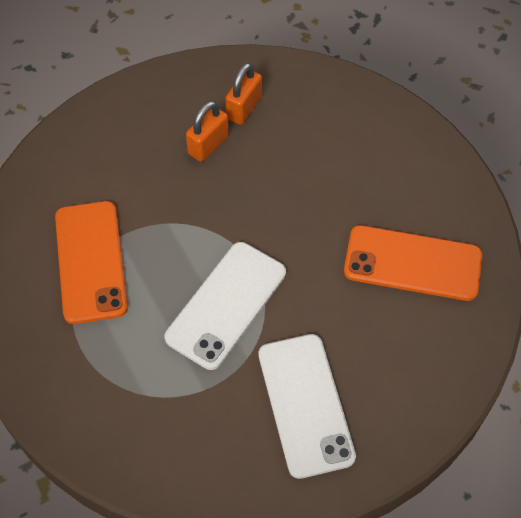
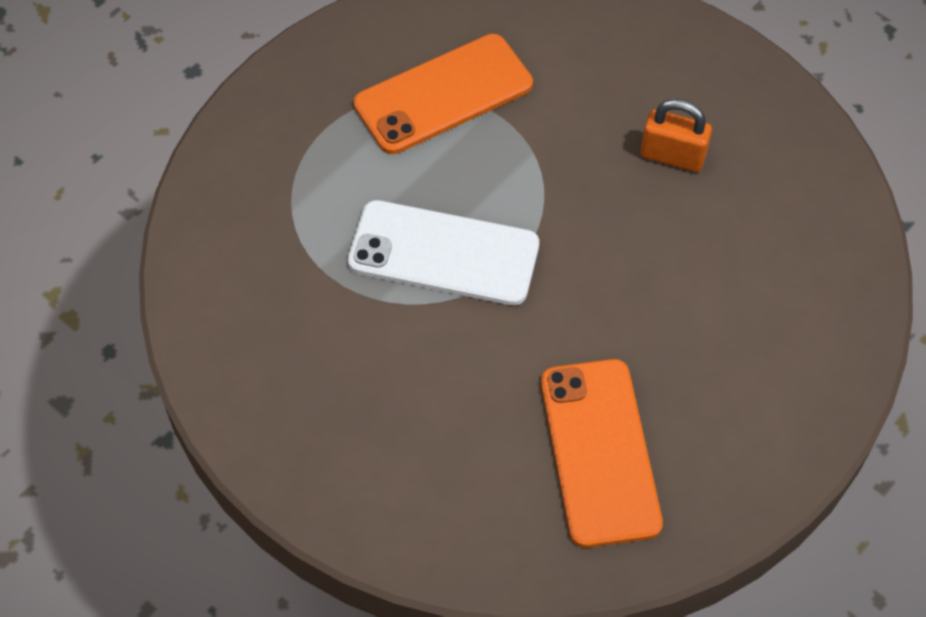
camera: 70 degrees right, 0 degrees up
orange padlock [225,62,262,125] -> none
white phone [259,334,356,479] -> none

